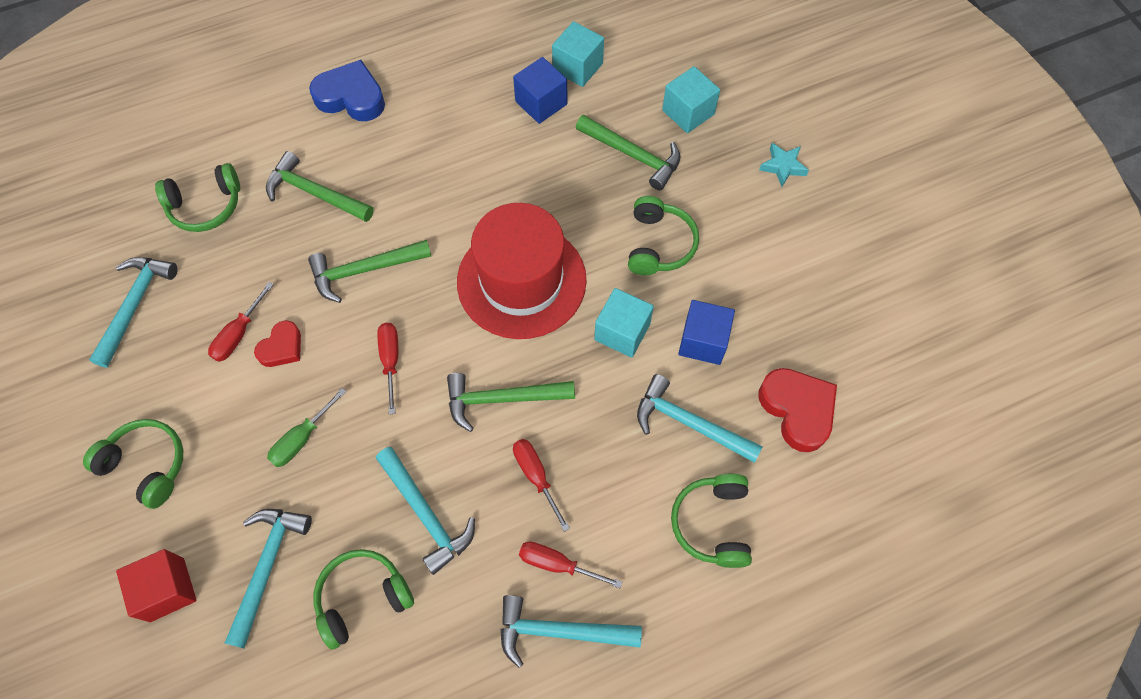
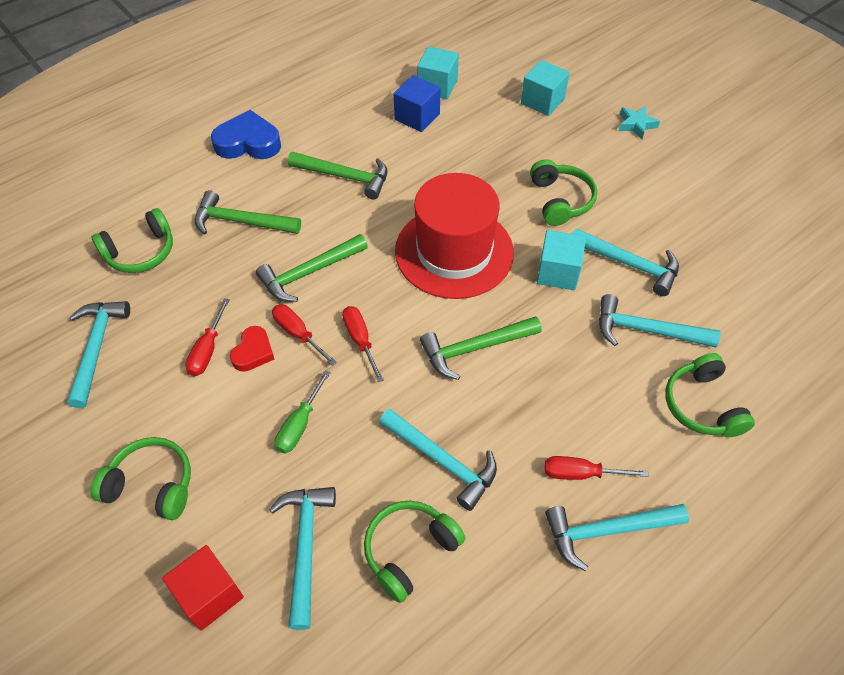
camera: 15 degrees left, 10 degrees down
red screwdriver [513,439,570,532] -> red screwdriver moved to [272,304,337,366]
green hammer [576,115,680,190] -> green hammer moved to [288,152,388,200]
blue cube [678,300,735,365] -> turquoise hammer [573,228,679,296]
red heart [758,368,837,452] -> none

